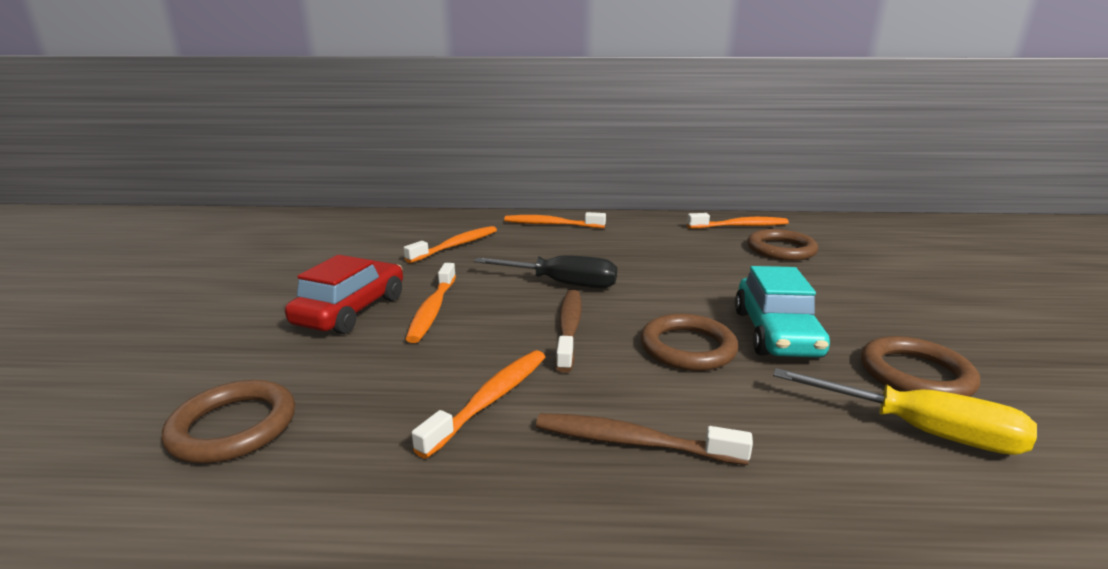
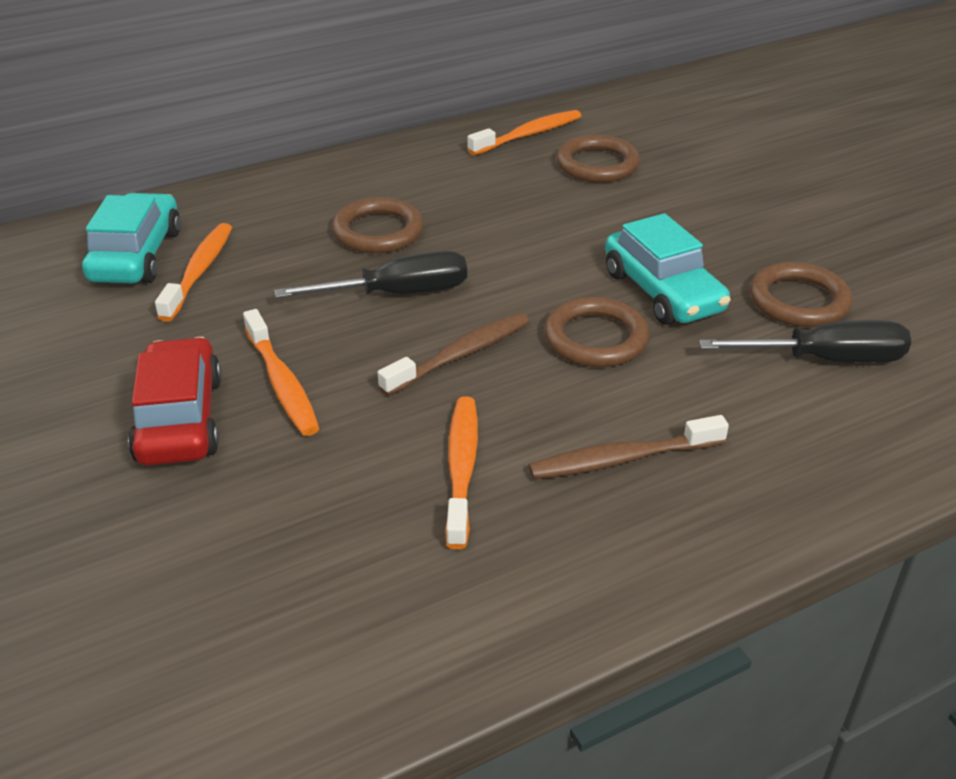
camera: 30 degrees left, 15 degrees up
brown ring [162,380,295,463] -> brown ring moved to [332,197,424,253]
orange toothbrush [504,212,606,228] -> none
brown toothbrush [555,290,582,373] -> brown toothbrush turned 75 degrees clockwise [378,312,530,396]
yellow screwdriver [773,368,1037,455] -> black screwdriver [699,320,911,363]
none -> turquoise car [82,193,181,283]

